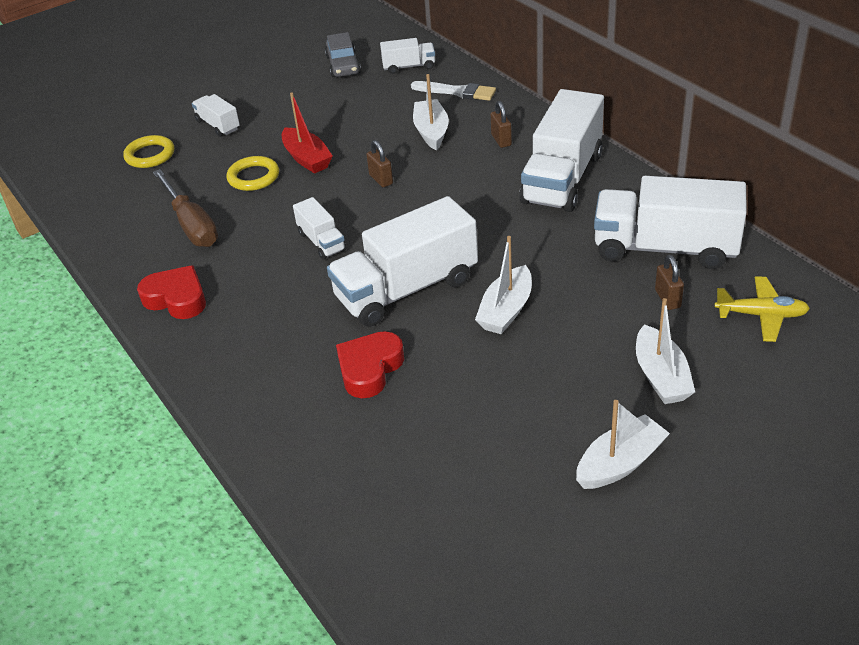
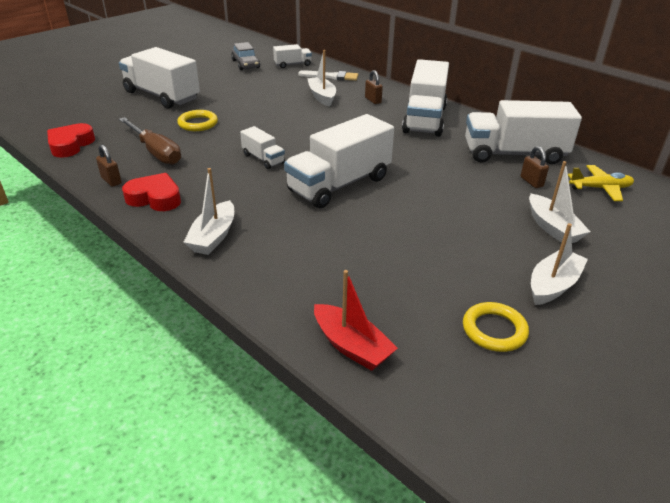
camera: 15 degrees left, 5 degrees down
yellow ring [123,135,174,168] -> yellow ring moved to [463,302,529,352]
white truck [192,94,240,137] -> white truck [119,47,200,108], size x2.06
red boat [282,93,333,174] -> red boat moved to [314,270,398,371]
red heart [336,331,404,398] -> red heart moved to [47,123,95,158]
brown padlock [366,140,393,187] -> brown padlock moved to [96,144,122,187]
white boat [475,236,532,334] -> white boat moved to [184,168,234,255]

